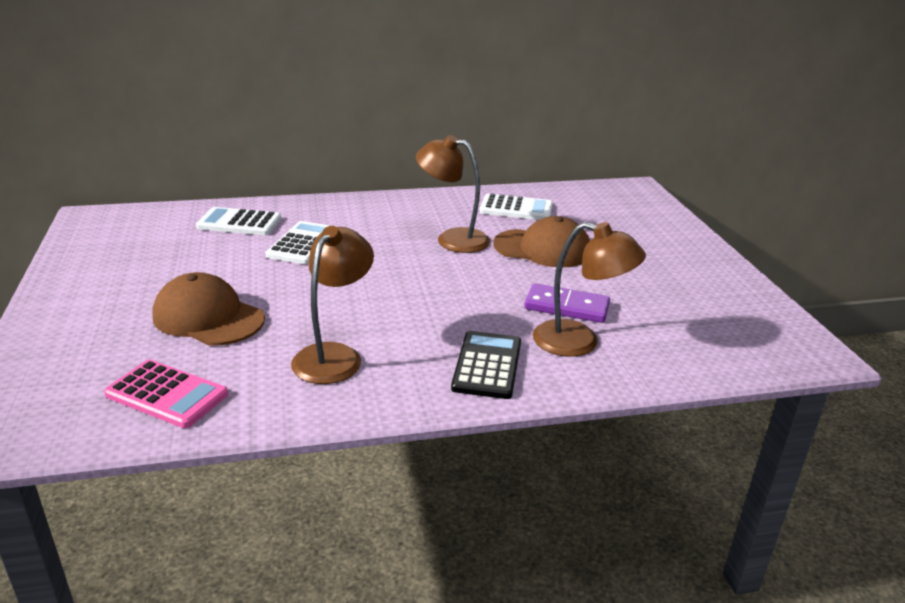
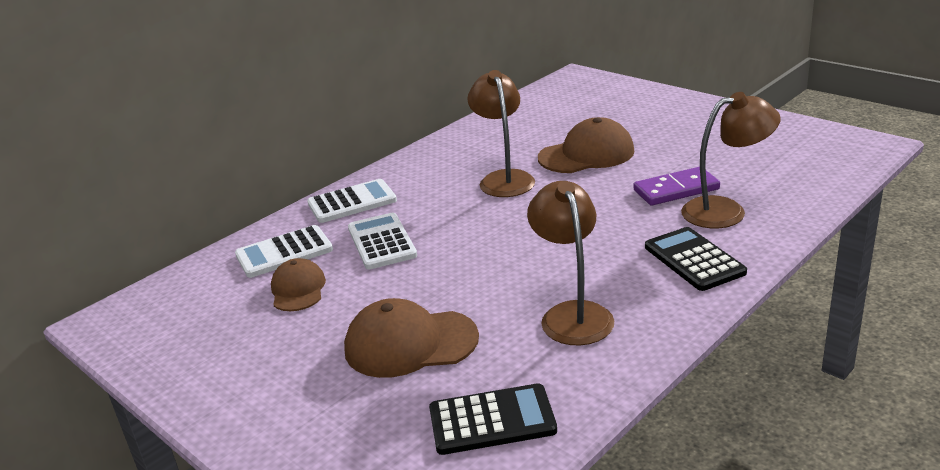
camera: 30 degrees left, 0 degrees up
pink calculator [104,360,228,428] -> black calculator [429,383,557,455]
brown lamp [416,135,490,253] -> brown lamp turned 90 degrees clockwise [467,70,535,197]
white calculator [480,193,553,220] -> white calculator moved to [307,179,397,223]
none -> brown cap [271,258,326,311]

